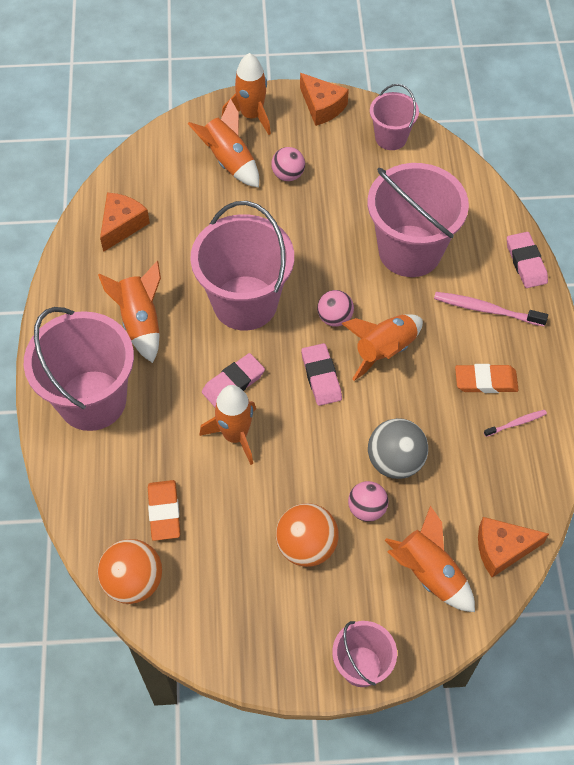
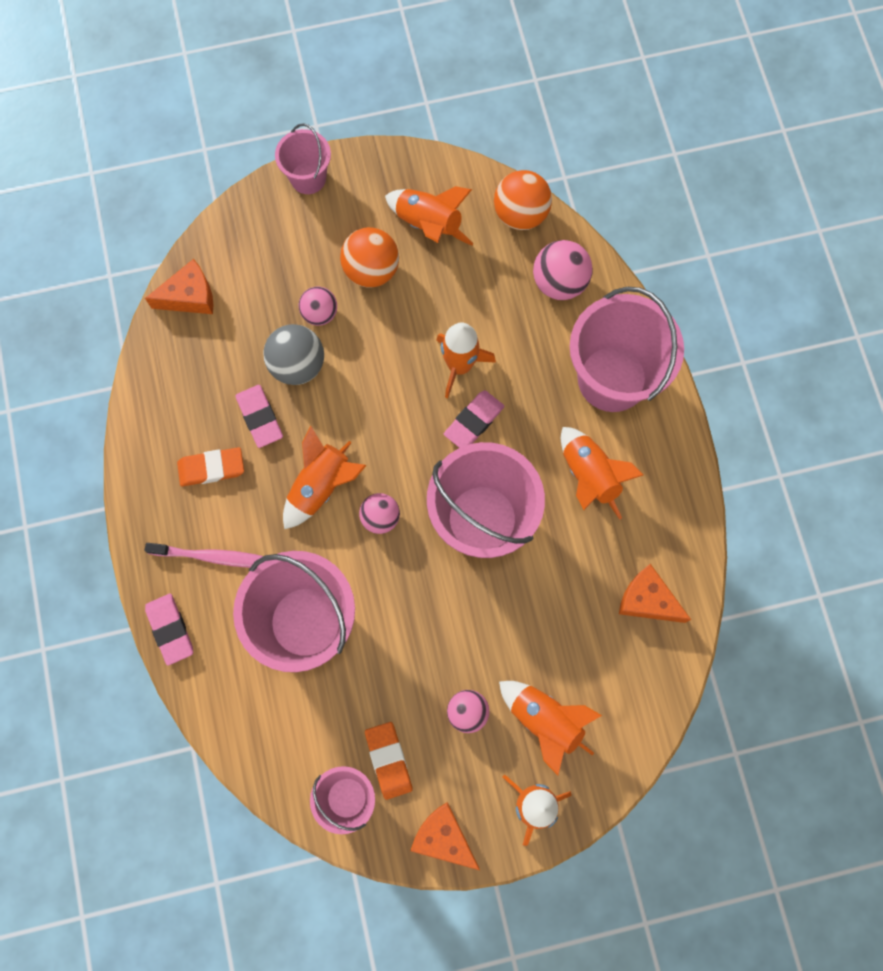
camera: 170 degrees right, 15 degrees up
orange cheese [100,193,150,252] -> orange cheese turned 105 degrees clockwise [619,564,691,623]
orange eraser [148,480,180,541] -> orange eraser moved to [365,722,413,800]
pink eraser [301,343,342,406] -> pink eraser moved to [236,385,283,448]
orange rocket [385,505,475,612] -> orange rocket moved to [385,186,474,246]
pink toothbrush [484,410,547,437] -> none
none -> pink ball [533,240,593,300]

